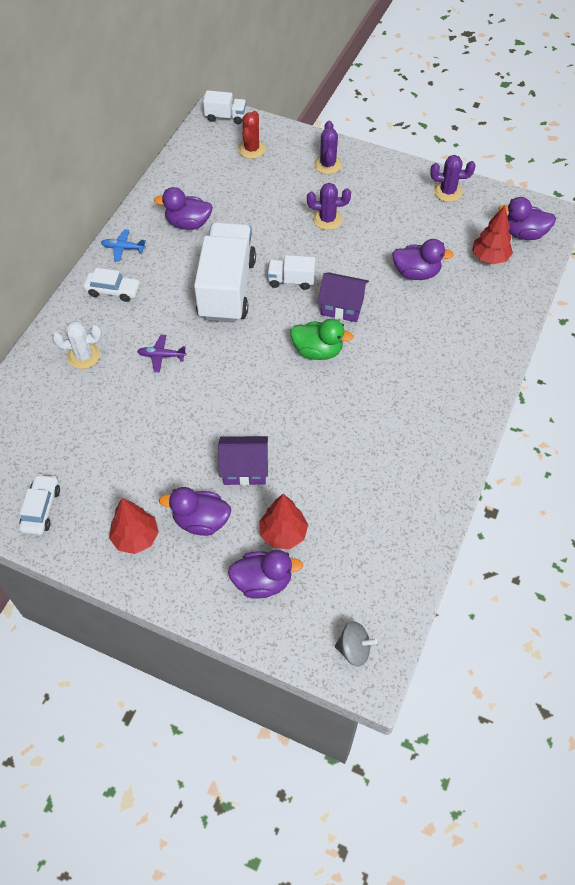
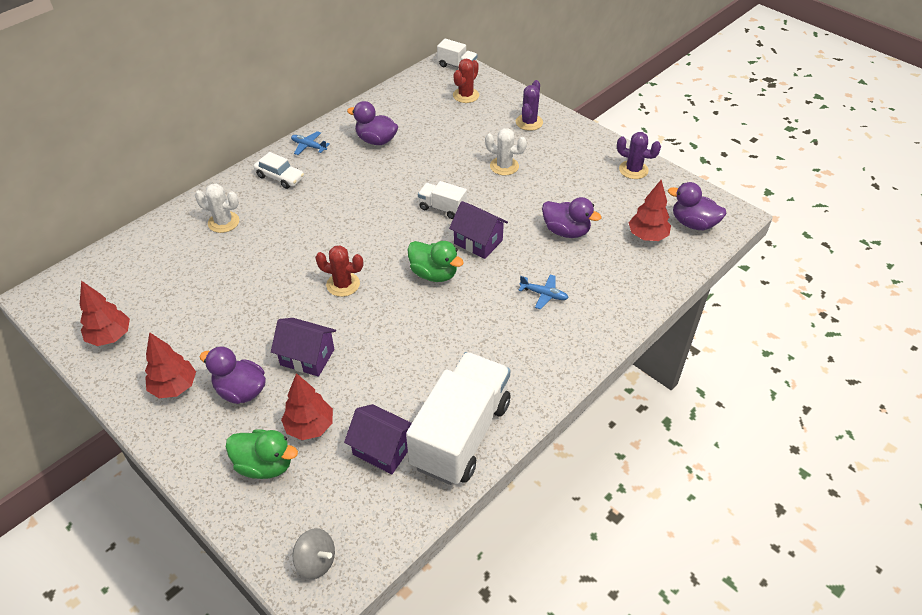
camera: 20 degrees right, 10 degrees down
white car [19,474,60,535] -> red tree [80,281,130,346]
purple plane [137,335,186,372] -> none
white truck [194,222,256,323] -> white truck moved to [406,352,511,485]
purple duck [228,550,303,599] -> green duck [226,429,298,479]
purple cactus [307,183,351,230] -> white cactus [485,128,527,175]
none -> red cactus [315,245,363,297]
none -> purple house [344,404,412,474]
none -> blue plane [518,275,569,309]

